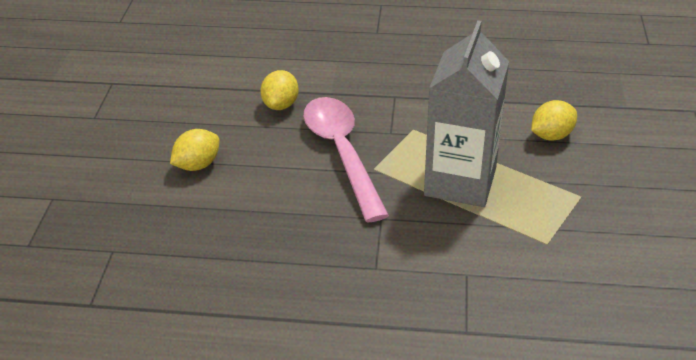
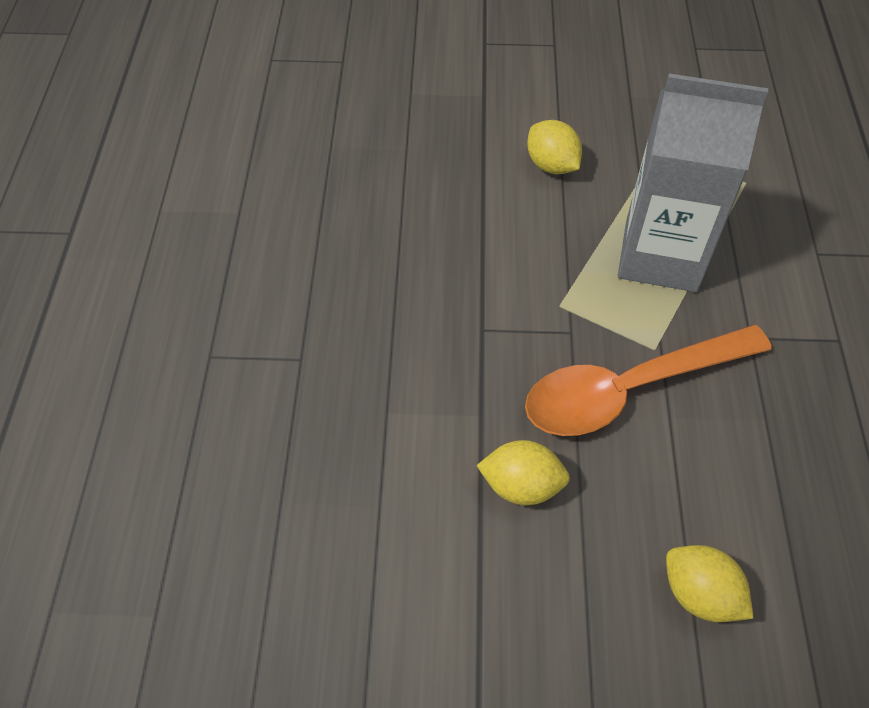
camera: 95 degrees left, 15 degrees up
pink spoon [303,97,389,222] -> orange spoon [525,325,772,436]

